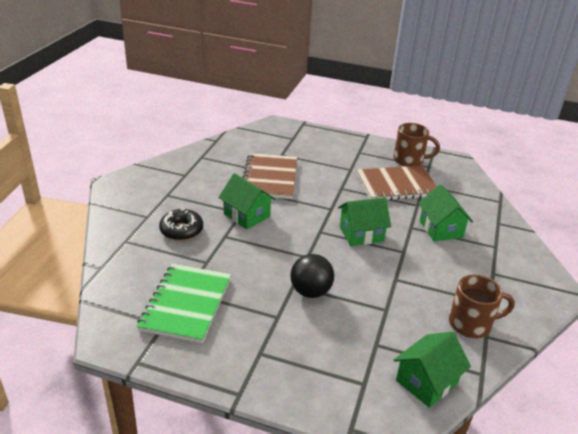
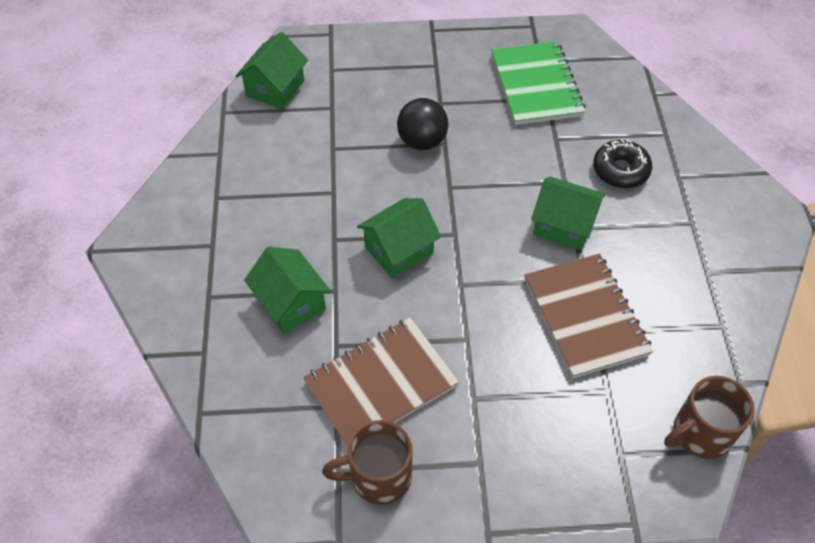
camera: 160 degrees right, 20 degrees up
brown mug [449,274,515,338] -> brown mug moved to [664,376,755,459]

